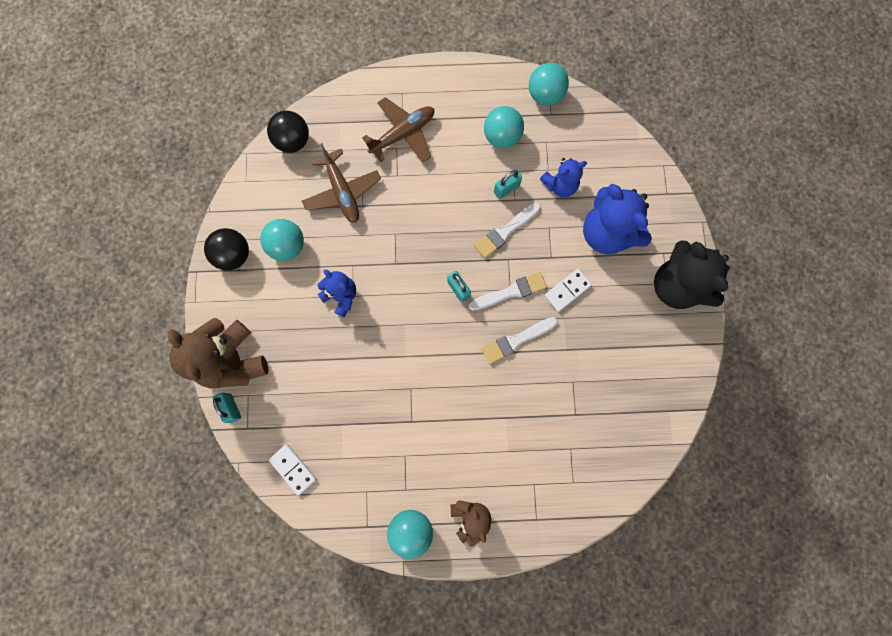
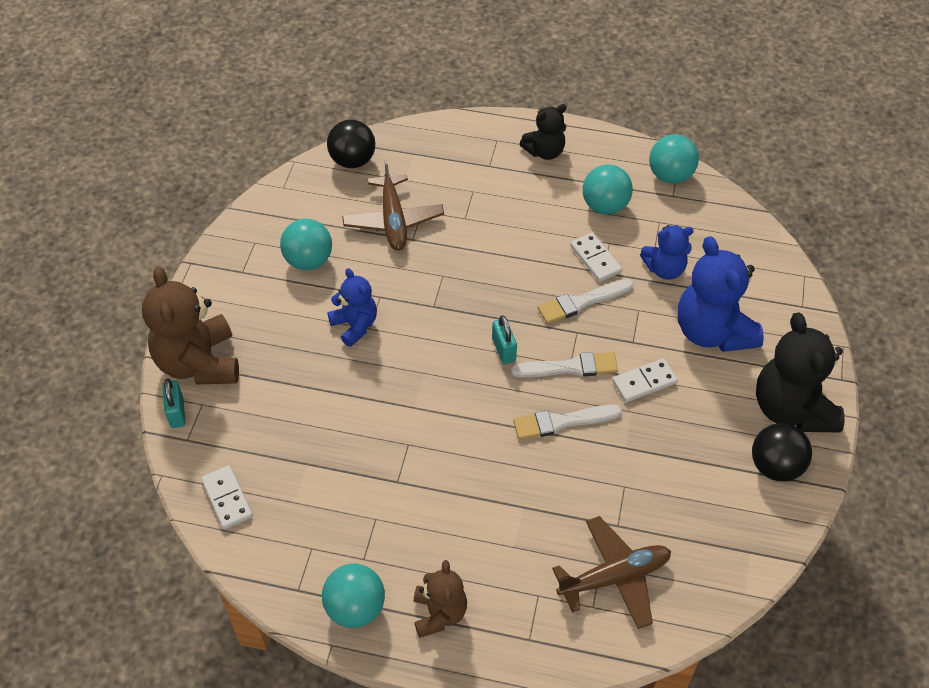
camera: 15 degrees right, 25 degrees down
black ball [204,228,249,270] -> black ball moved to [752,423,812,481]
brown plane [362,97,434,162] -> brown plane moved to [552,516,671,629]
turquoise padlock [494,170,522,199] -> white domino [570,233,622,282]
none -> black teddy bear [520,104,566,160]

